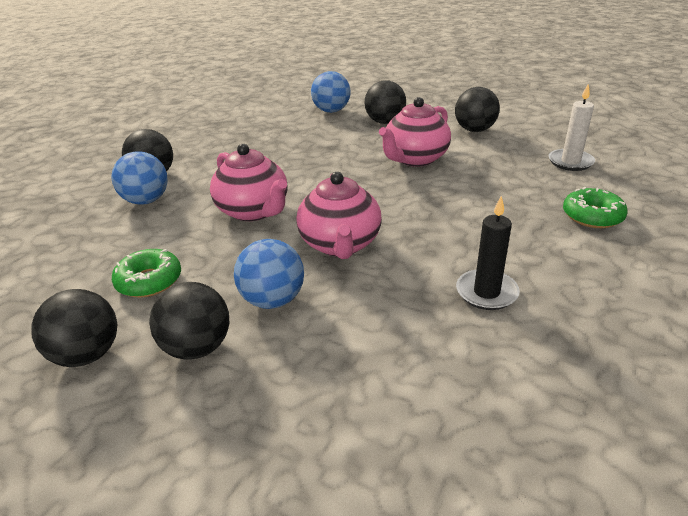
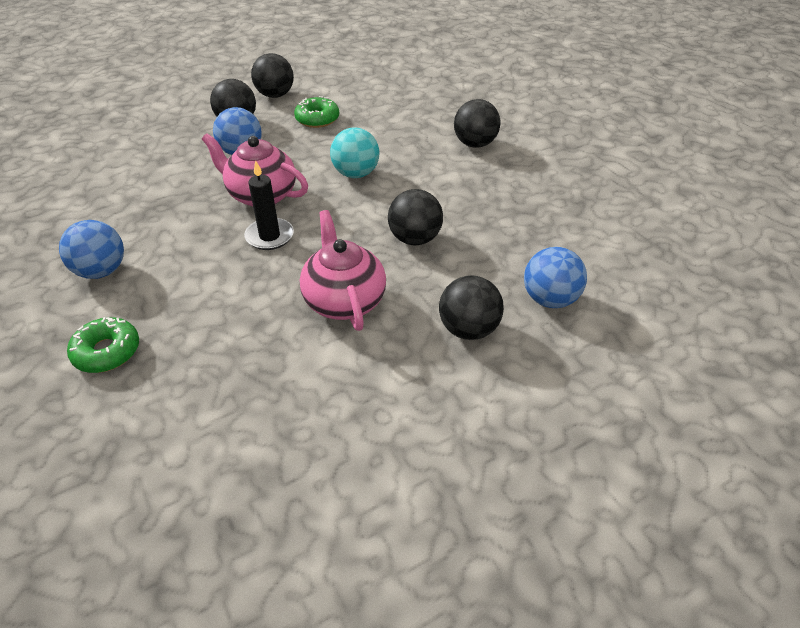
camera: 120 degrees right, 10 degrees up
blue ball [112,151,168,205] -> blue ball moved to [59,220,124,279]
pink teapot [210,144,288,221] -> turquoise ball [330,127,379,178]
black ball [455,87,500,132] -> black ball moved to [388,189,443,245]
black candle [456,196,520,310] -> black candle moved to [244,160,294,250]
white candle [549,83,595,171] -> none

